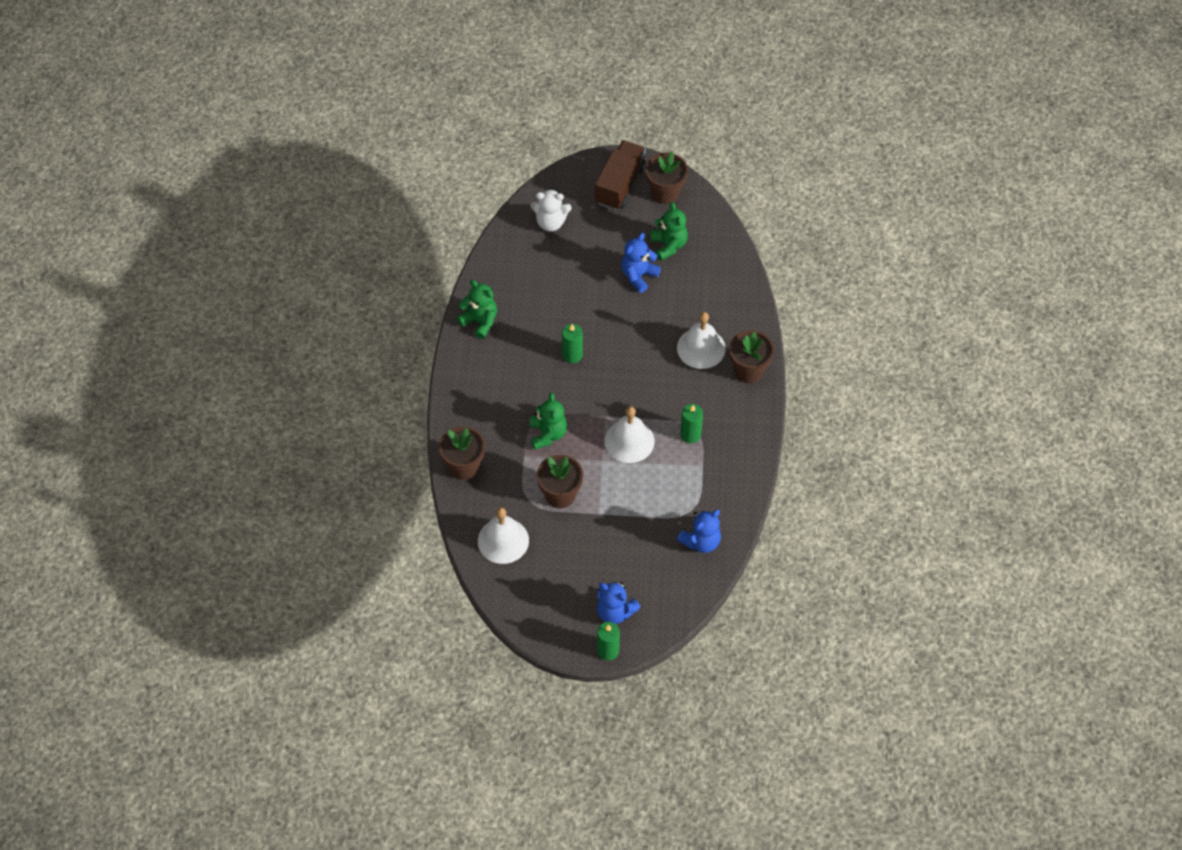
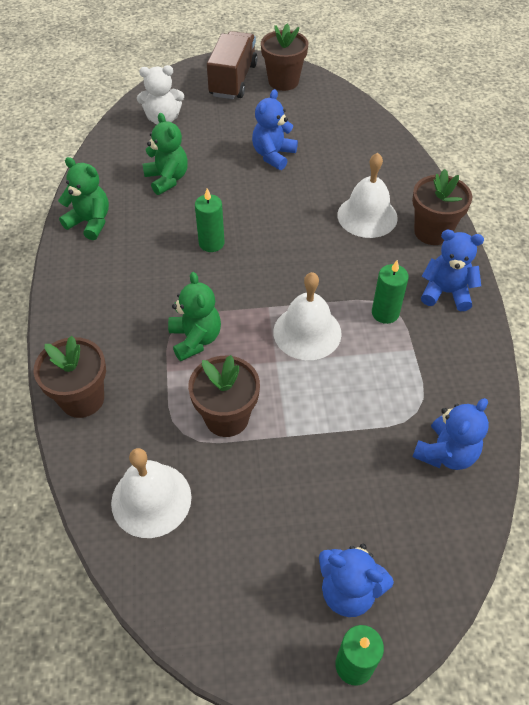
camera: 10 degrees left, 5 degrees down
green teddy bear [650,202,688,261] -> green teddy bear moved to [142,113,188,195]
none -> blue teddy bear [421,230,484,311]

